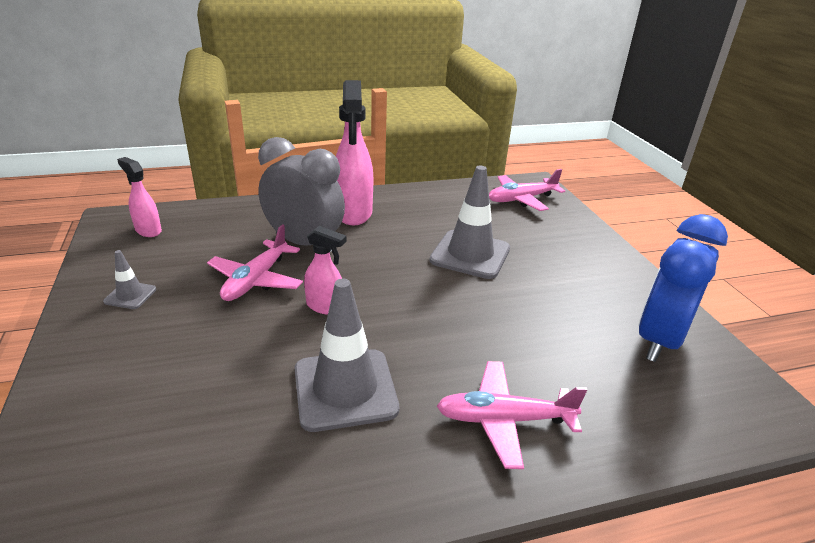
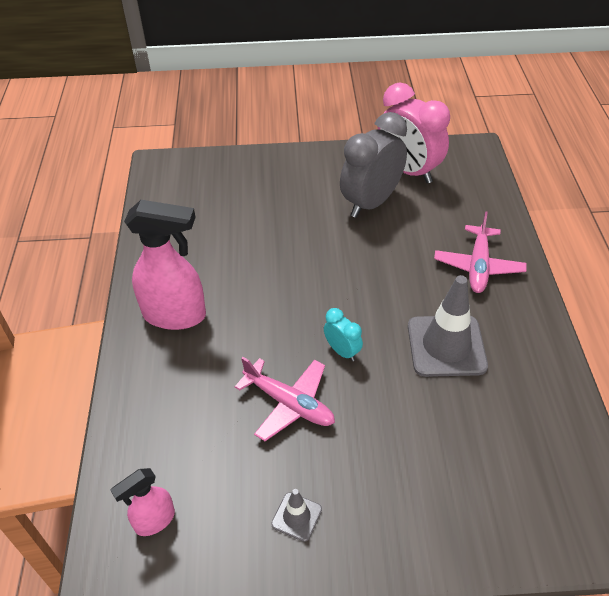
camera: 75 degrees left, 15 degrees up
grey clock [258,137,345,252] -> grey clock moved to [340,112,407,218]
pink spray bottle [304,226,346,315] -> turquoise clock [324,308,363,362]
grey traffic cone [429,165,510,279] -> none
pink plane [489,169,565,211] -> none
blue clock [638,214,728,362] -> pink clock [378,82,450,183]

